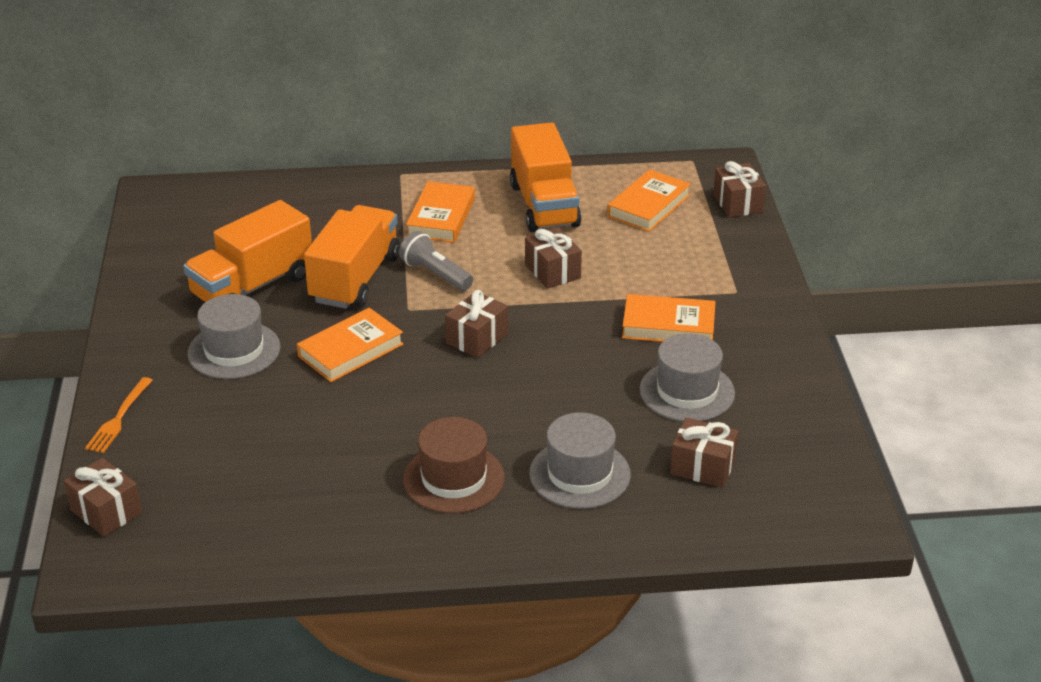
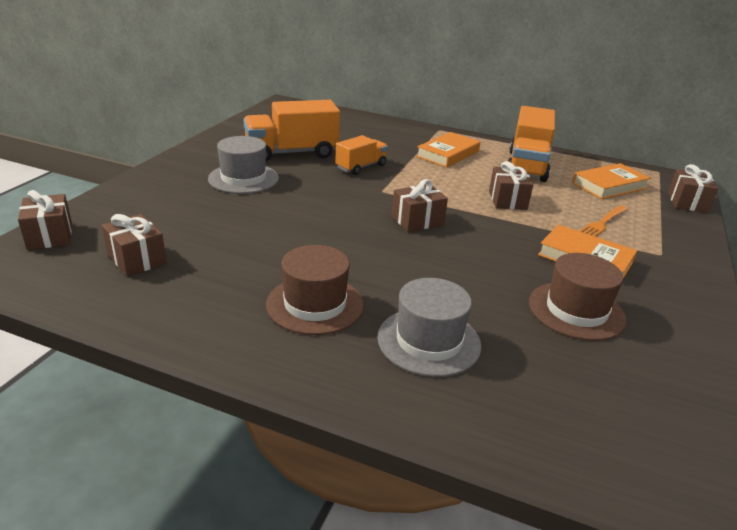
camera: 25 degrees right, 5 degrees down
orange fork [85,377,153,453] -> orange fork moved to [580,205,627,237]
orange book [297,308,404,382] -> none
orange truck [304,205,400,309] -> orange truck [335,135,388,175], size x0.58
grey flashlight [399,231,473,291] -> none
grey hat [640,333,735,422] -> brown hat [529,253,627,341]
brown gift [670,417,739,488] -> brown gift moved to [102,214,167,277]

